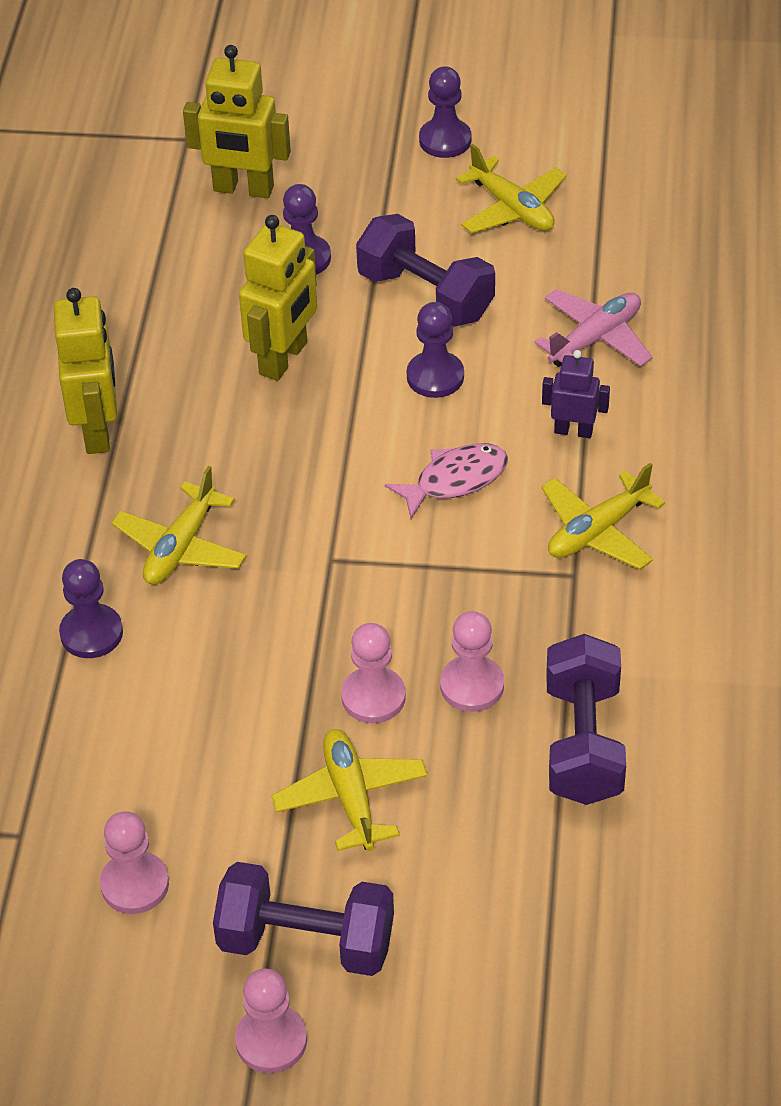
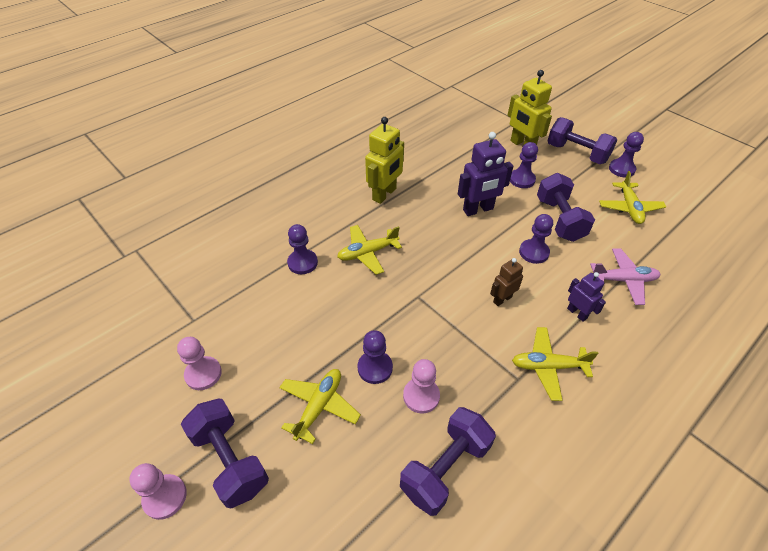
camera: 40 degrees right, 0 degrees up
yellow robot [239,215,317,381] -> purple robot [458,132,513,216]
pink pawn [341,623,406,723] -> purple pawn [357,330,393,384]
pink fish [385,443,508,519] -> brown robot [490,258,523,306]
none -> purple dumbbell [547,117,617,164]

